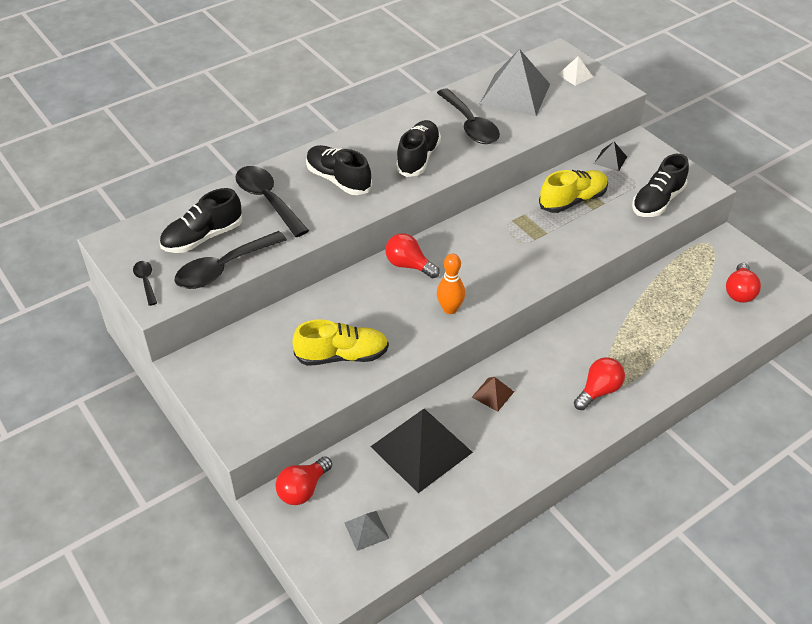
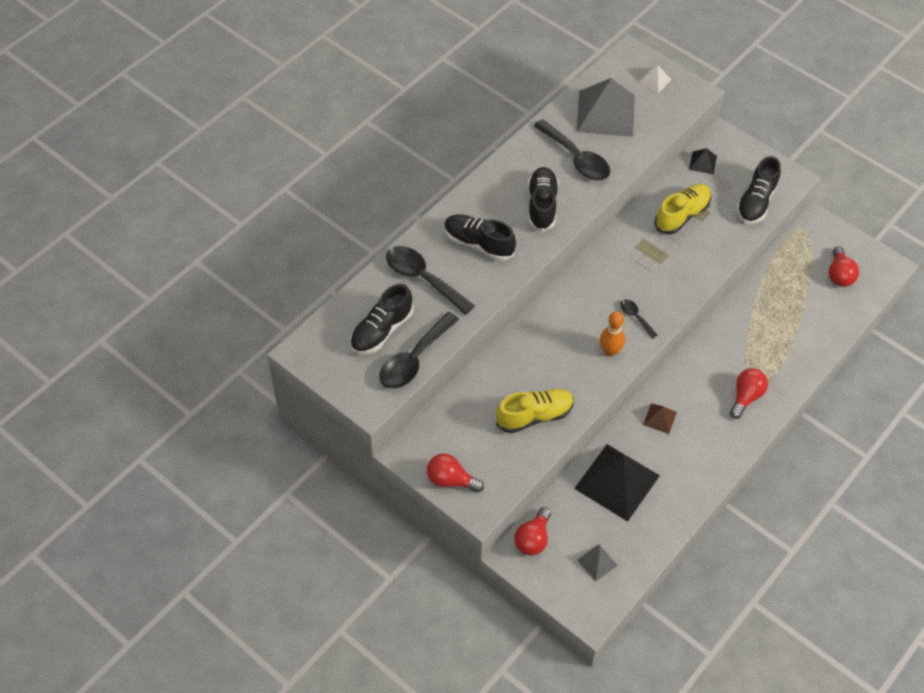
camera: 15 degrees left, 10 degrees up
black spoon [133,261,157,306] -> black spoon moved to [620,299,657,339]
red light bulb [385,233,440,278] -> red light bulb moved to [427,453,484,493]

